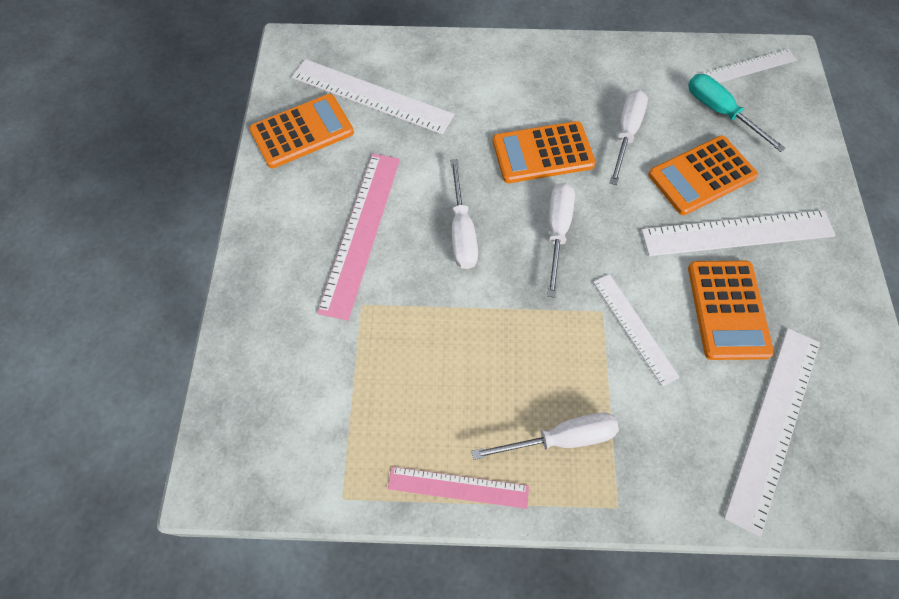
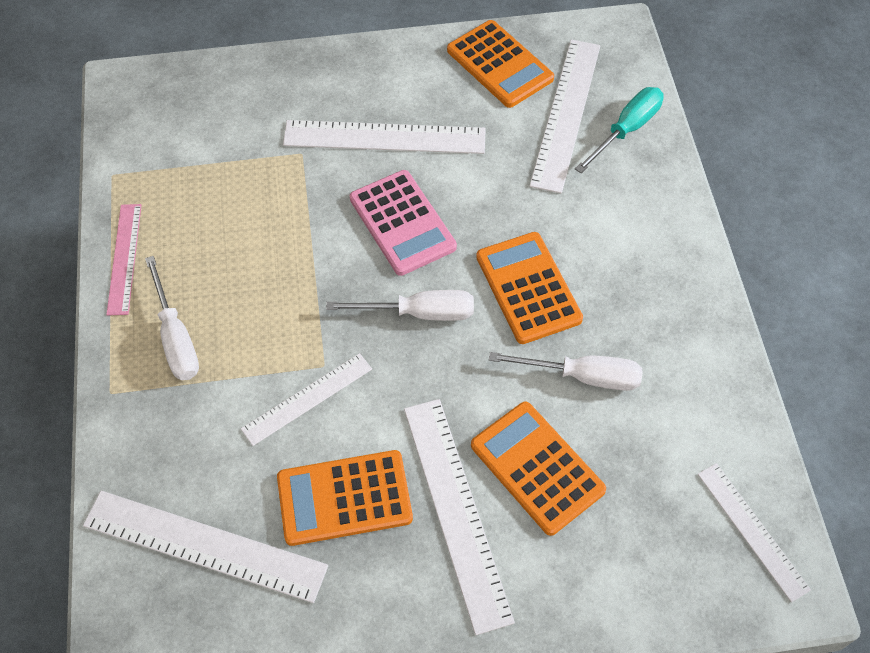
camera: 80 degrees right, 5 degrees down
pink ruler [317,154,400,320] -> white ruler [283,120,486,154]
white screwdriver [450,159,478,269] -> pink calculator [350,170,457,276]
turquoise screwdriver [688,74,785,152] -> turquoise screwdriver moved to [575,87,664,173]

